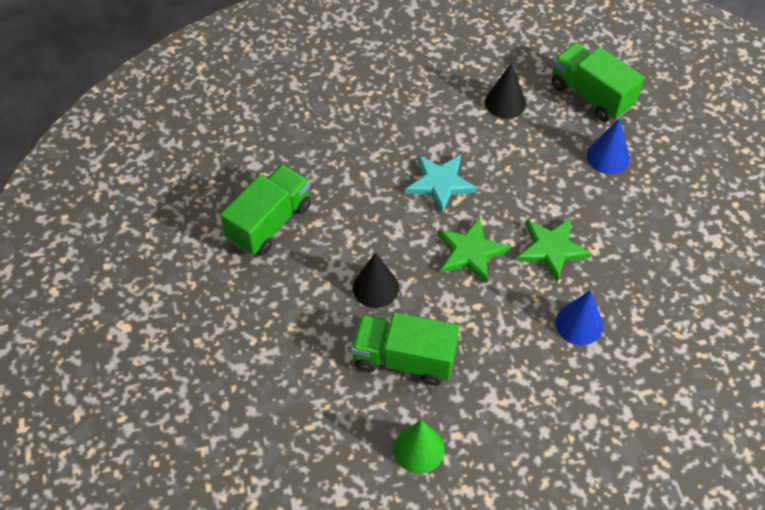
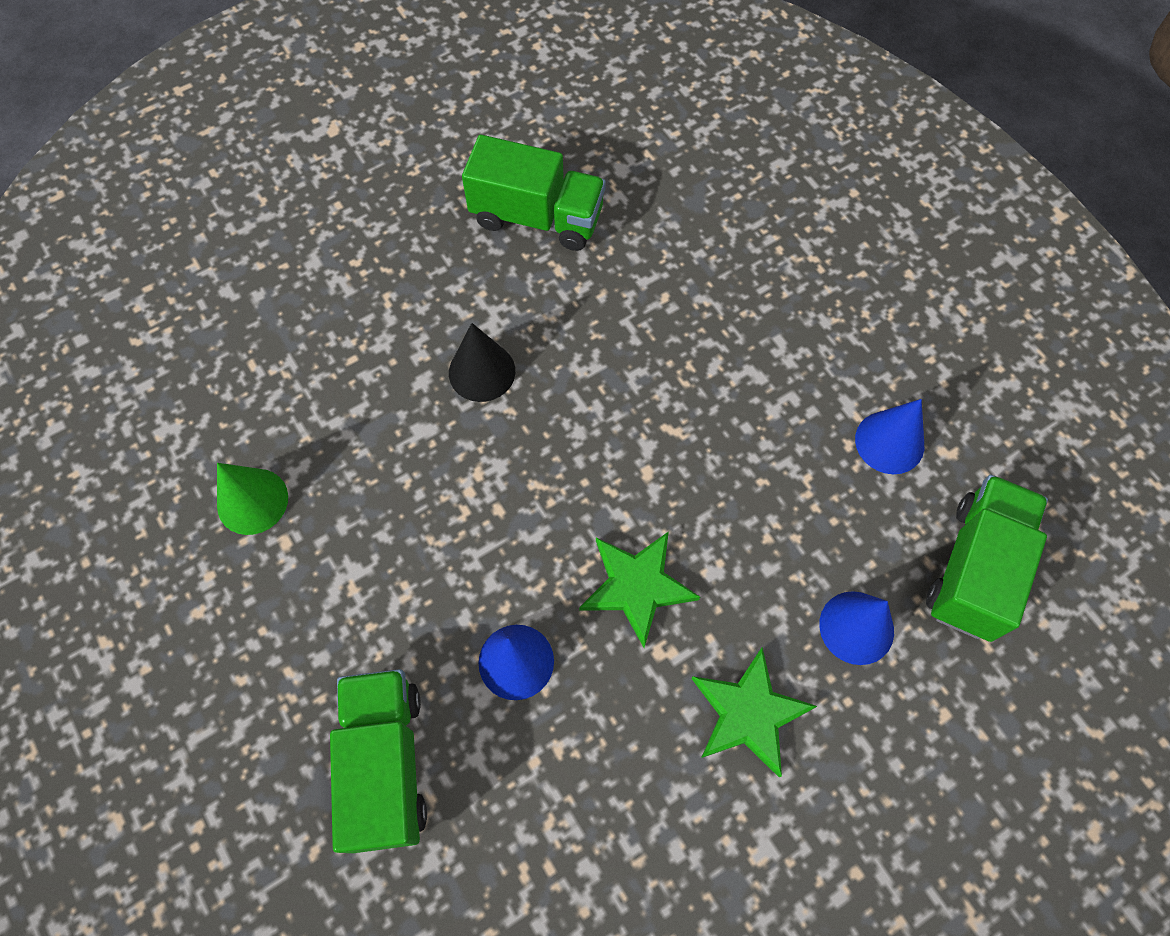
camera: 70 degrees right, 10 degrees up
green truck [351,312,459,386] -> green truck moved to [330,669,427,853]
turquoise star [405,155,477,214] -> none
green star [438,217,510,283] -> green star moved to [691,647,817,777]
black cone [485,63,526,119] -> blue cone [855,399,924,474]

